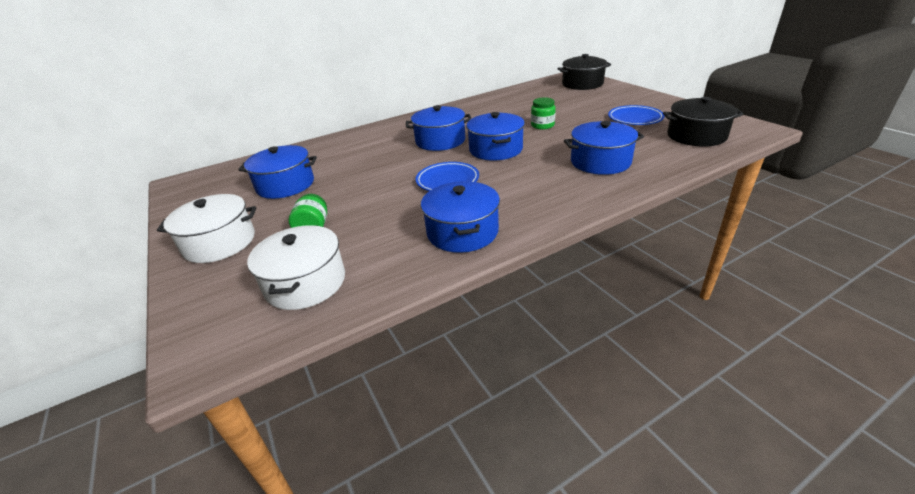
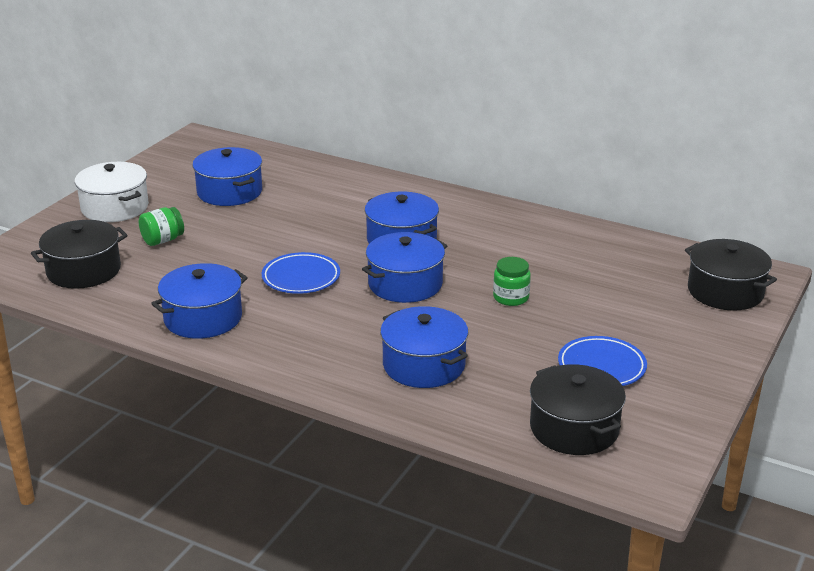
camera: 55 degrees right, 5 degrees down
white pot [247,225,345,310] -> black pot [31,220,128,289]

